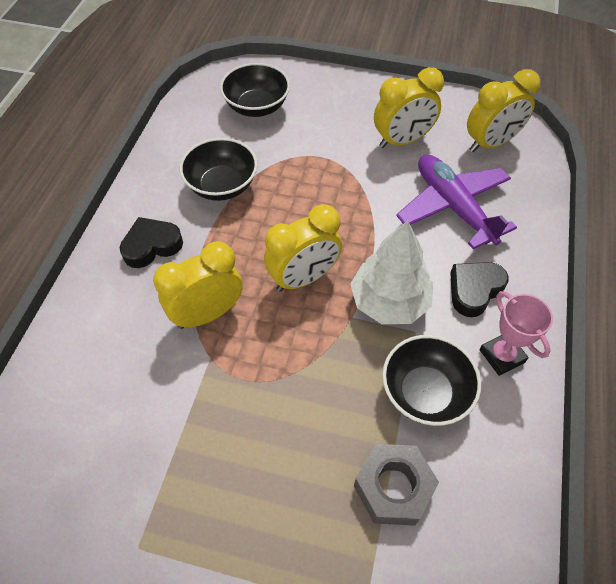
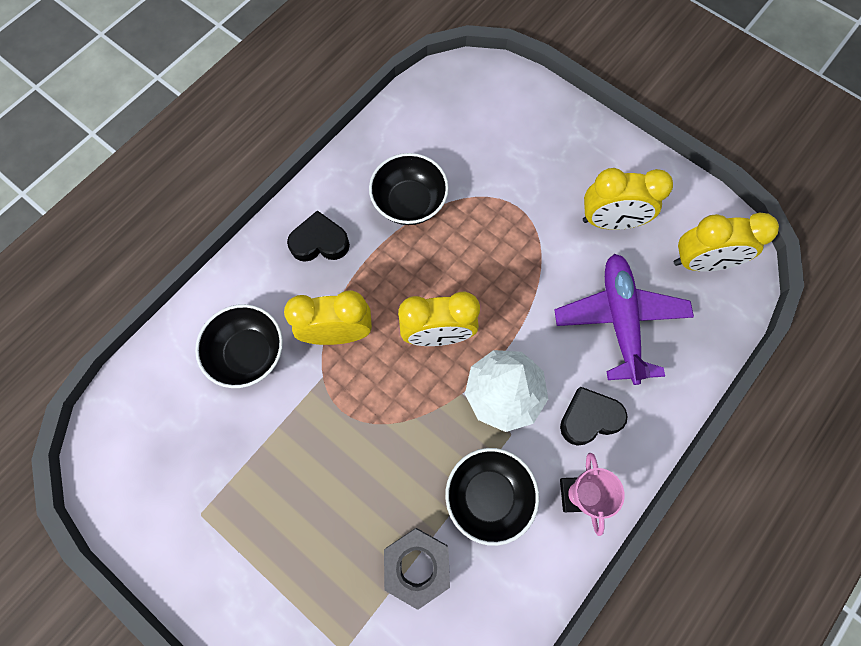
camera: 25 degrees right, 15 degrees up
black bowl [220,63,290,117] -> black bowl moved to [195,304,283,388]

